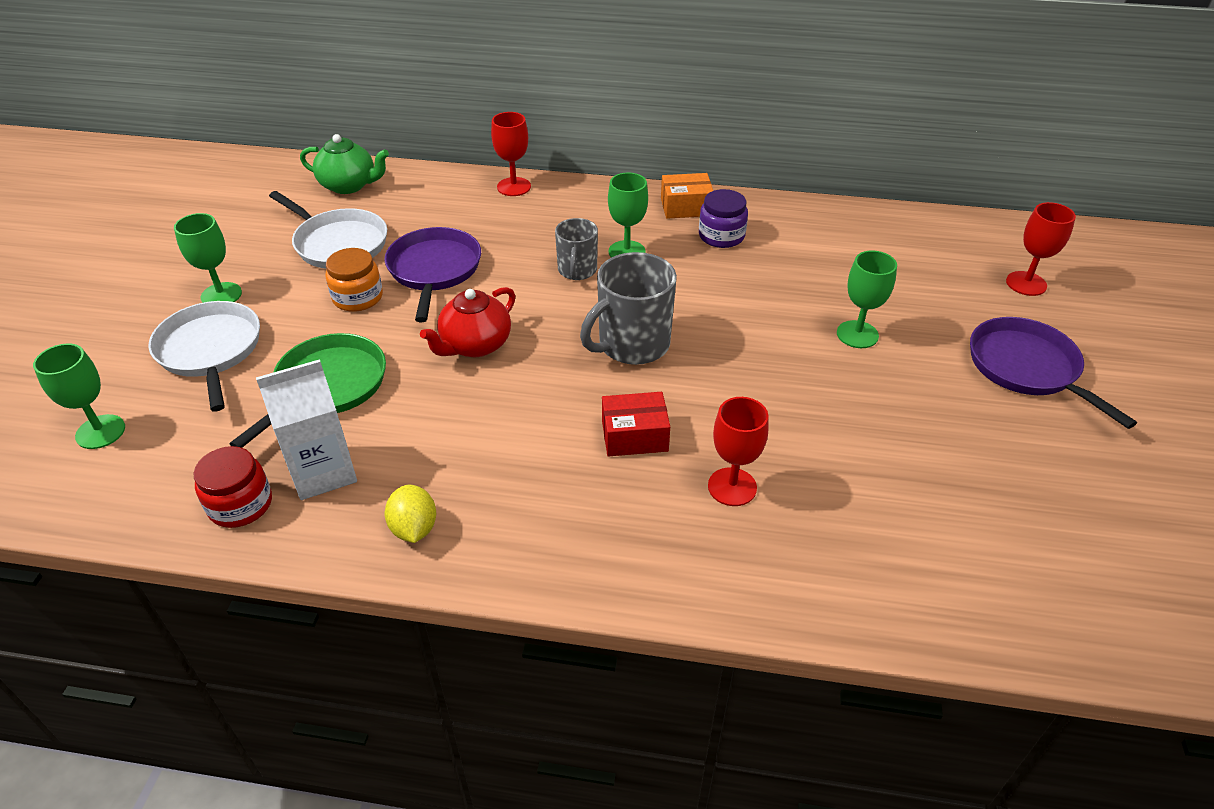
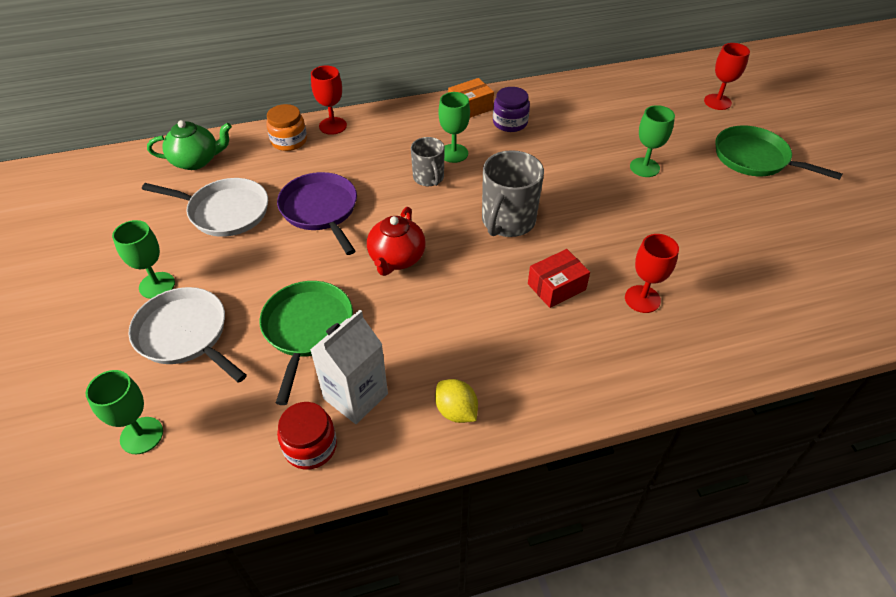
camera: 25 degrees left, 5 degrees up
orange jar [325,248,383,312] -> orange jar moved to [266,104,307,151]
purple pan [970,317,1137,429] -> green pan [715,126,843,180]

